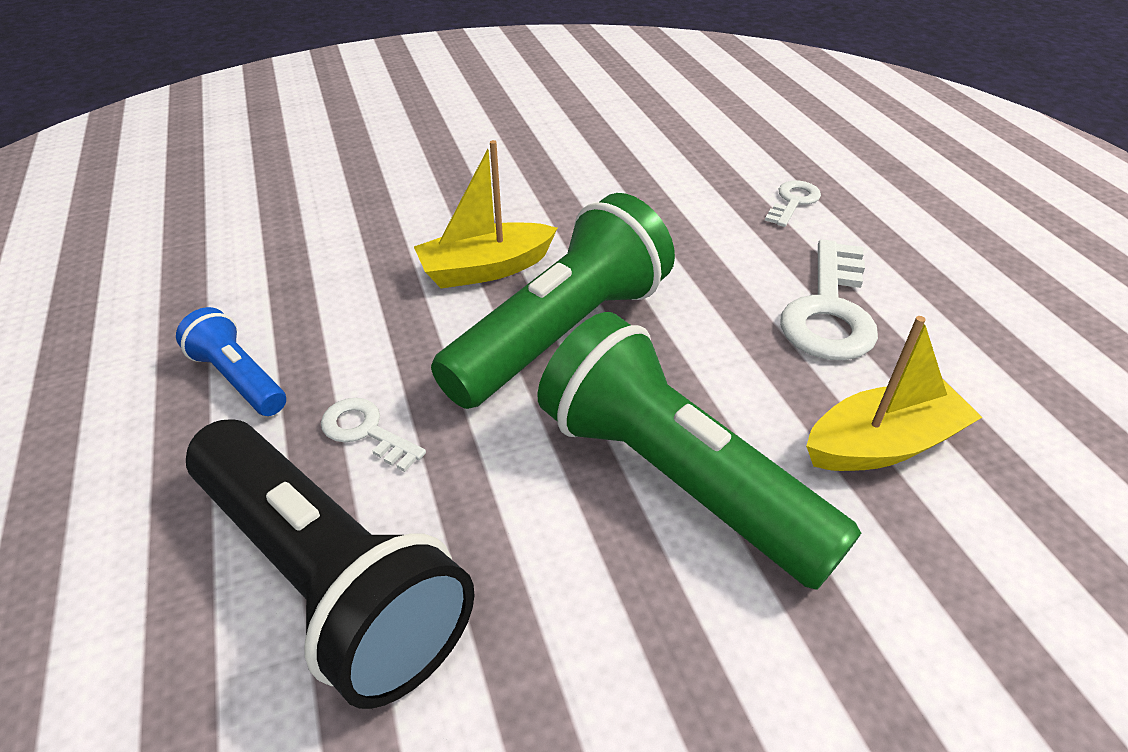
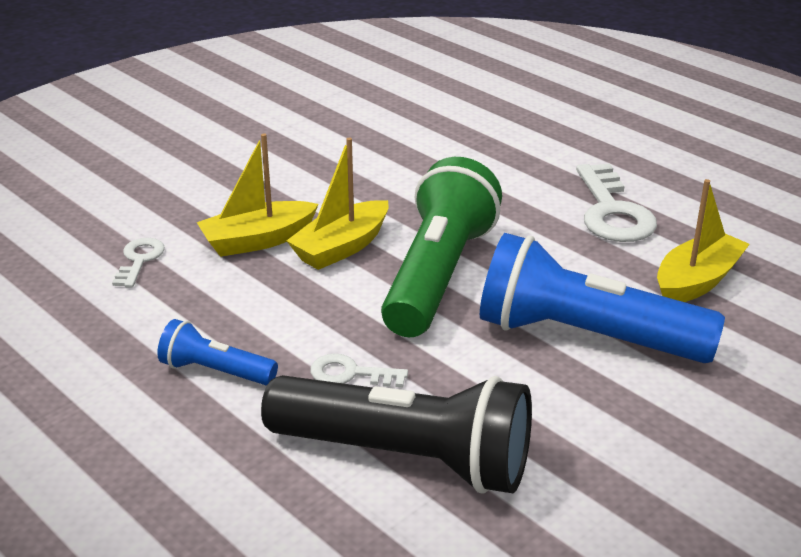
camera: 25 degrees left, 10 degrees down
green flashlight [537,312,861,590] -> blue flashlight [480,233,725,363]
white key [765,181,821,227] -> white key moved to [112,238,165,288]
none -> yellow boat [197,133,319,257]

